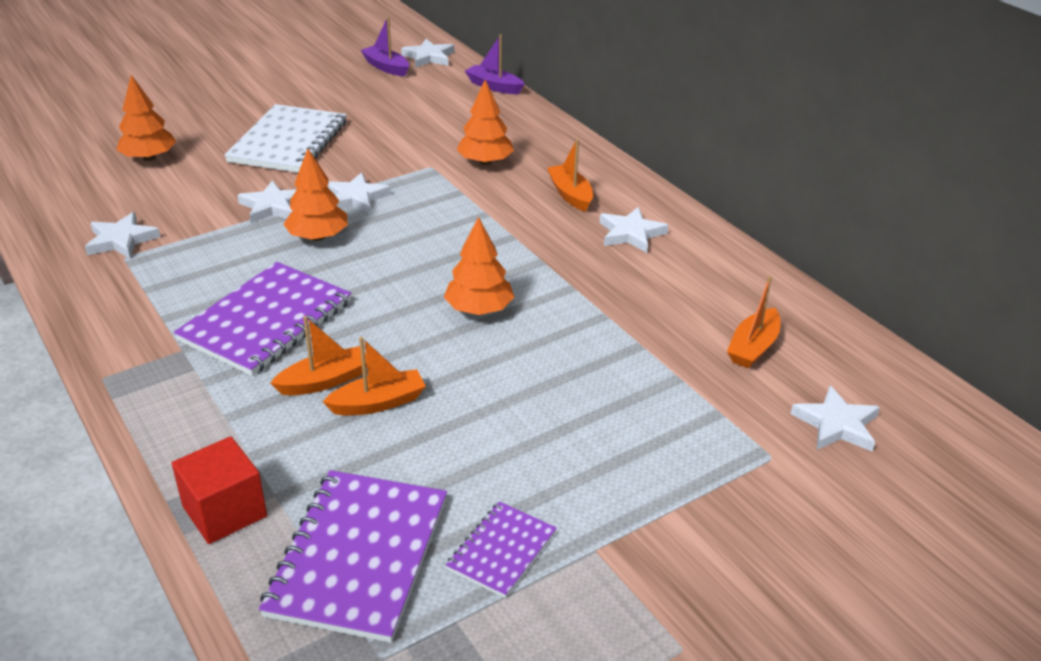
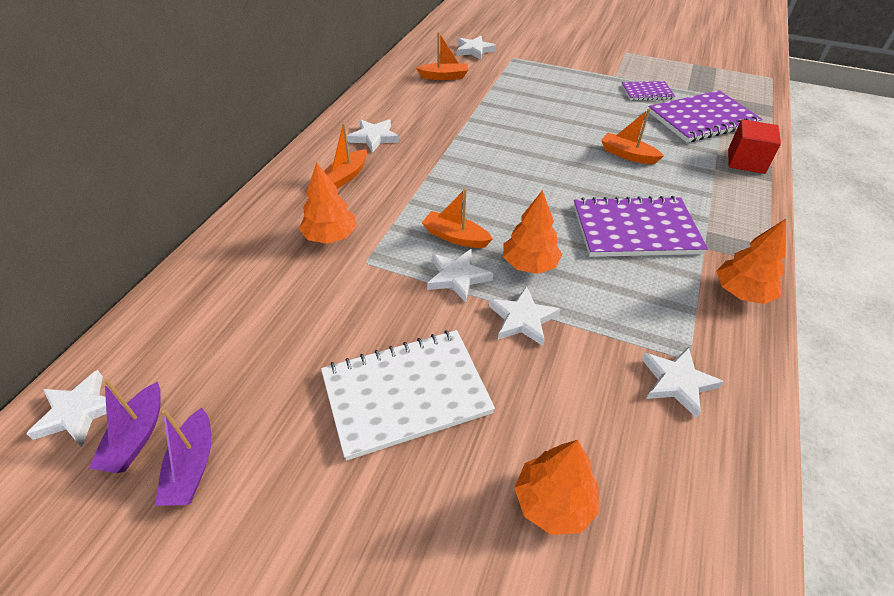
camera: 125 degrees left, 10 degrees up
orange boat [270,316,367,395] -> orange boat moved to [422,188,493,248]
orange tree [444,217,514,315] -> orange tree moved to [716,219,786,304]
purple boat [465,35,524,94] -> purple boat moved to [155,408,211,506]

